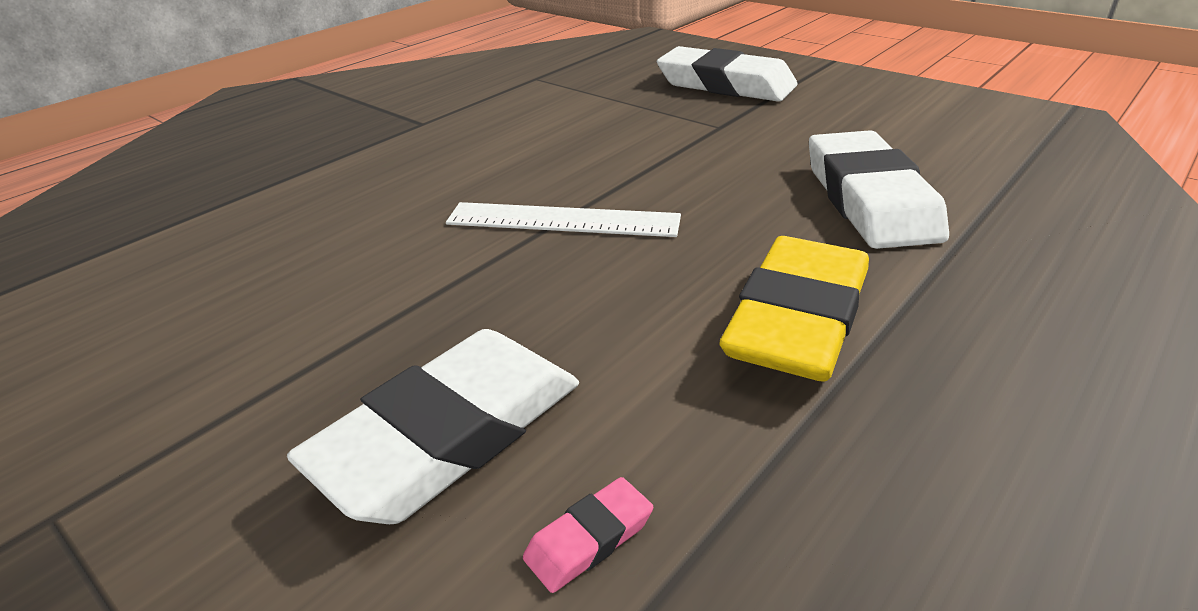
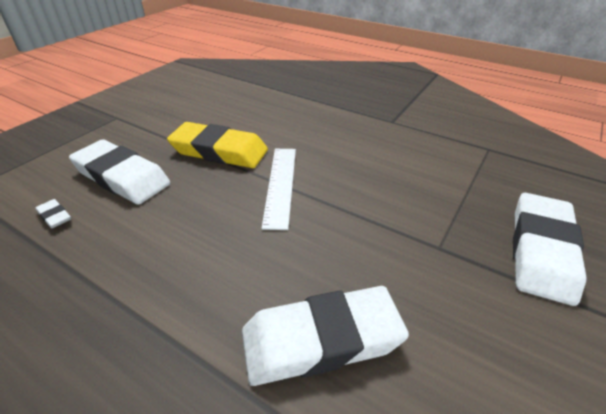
camera: 80 degrees right, 5 degrees up
pink eraser [523,477,653,593] -> white eraser [35,199,71,228]
yellow eraser [719,236,869,382] -> yellow eraser moved to [167,122,268,168]

